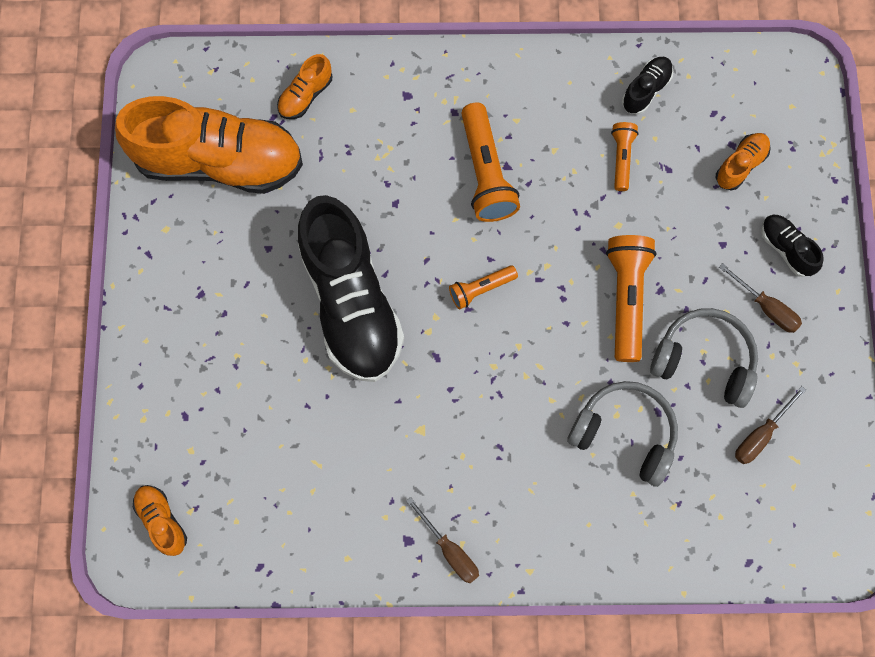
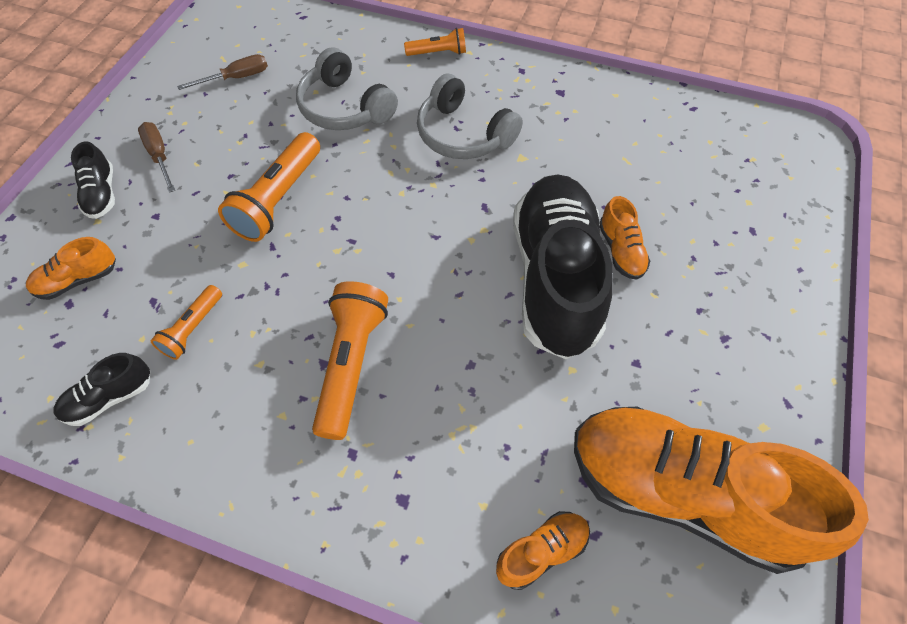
camera: 160 degrees left, 15 degrees down
orange shoe [133,485,187,556] -> orange shoe moved to [600,196,650,280]
brown screwdriver [406,497,479,583] -> none
orange flashlight [449,265,518,309] -> orange flashlight moved to [404,28,466,56]
grey headphones [650,308,758,408] -> grey headphones moved to [417,74,523,159]

